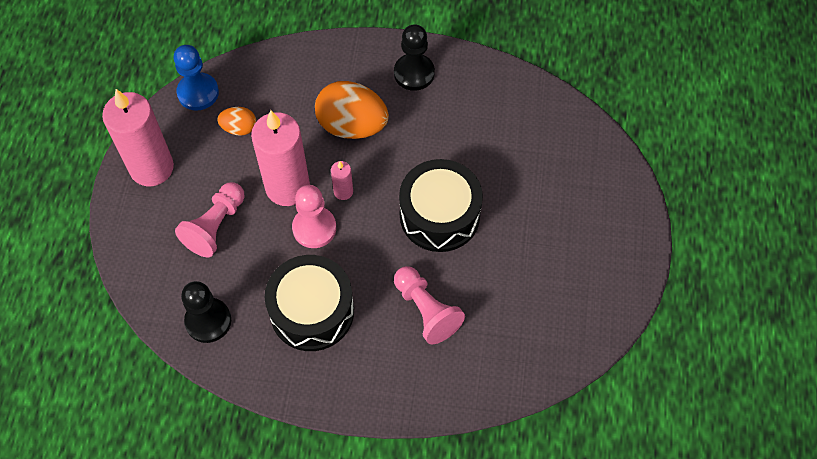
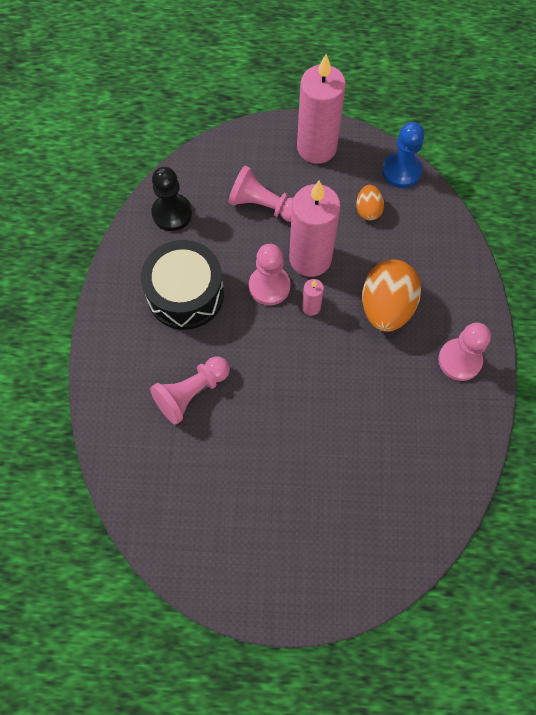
camera: 85 degrees right, 5 degrees up
black pawn [394,24,435,91] -> pink pawn [438,322,491,381]
black drum [399,159,483,252] -> none

